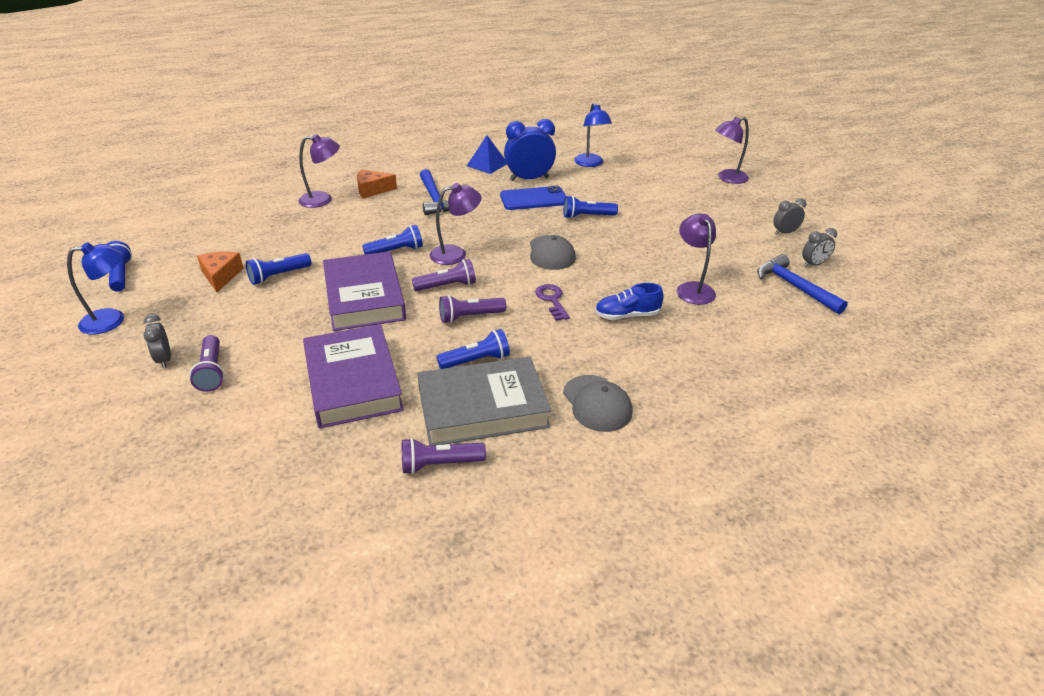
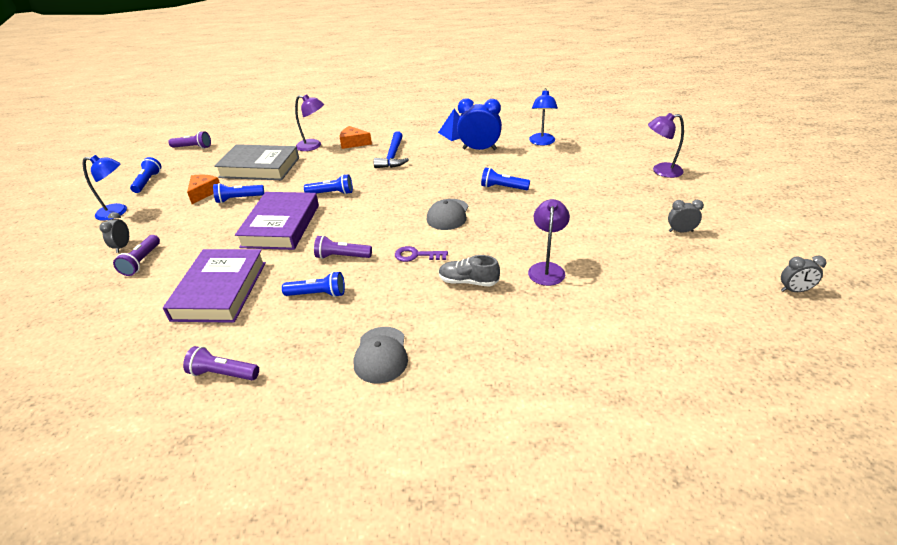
camera: 25 degrees right, 0 degrees up
purple flashlight [412,259,476,291] -> purple flashlight moved to [168,131,211,149]
grey book [417,357,551,445] -> grey book moved to [214,144,299,180]
purple lamp [430,183,481,265] -> none
blue phone [500,186,566,210] -> none
purple key [535,284,570,321] -> purple key turned 90 degrees counterclockwise [395,246,448,262]
blue shoe [595,283,664,320] -> grey shoe [439,255,500,287]
blue hammer [757,254,848,314] -> none
grey clock [802,228,837,267] -> grey clock moved to [781,255,827,292]

